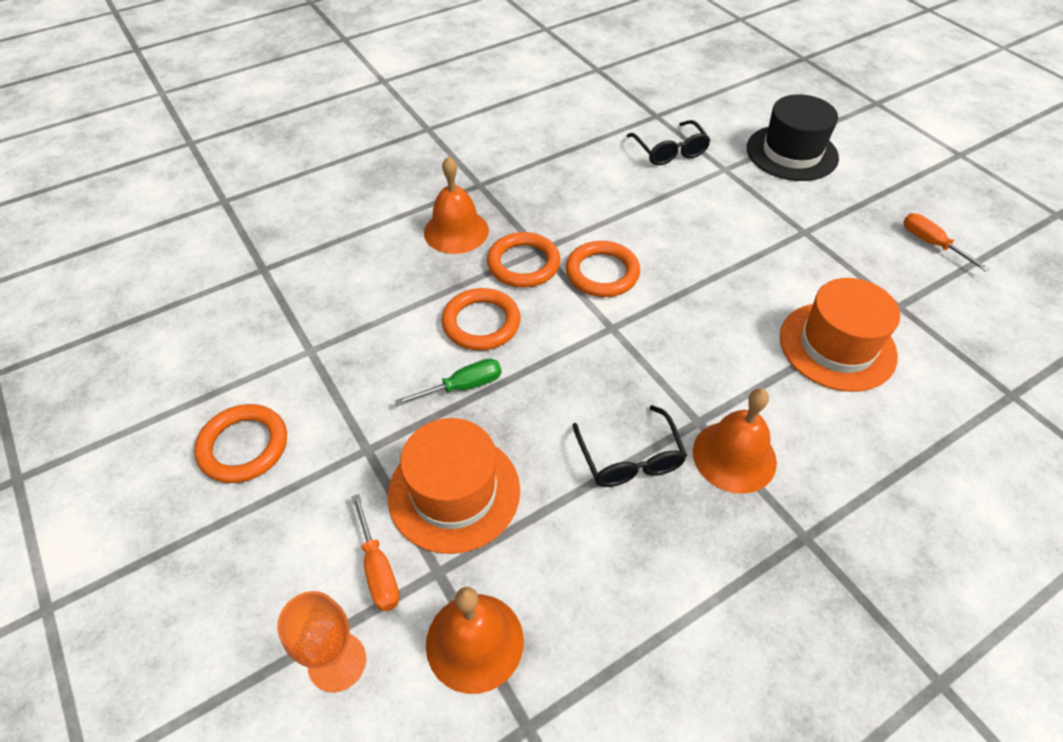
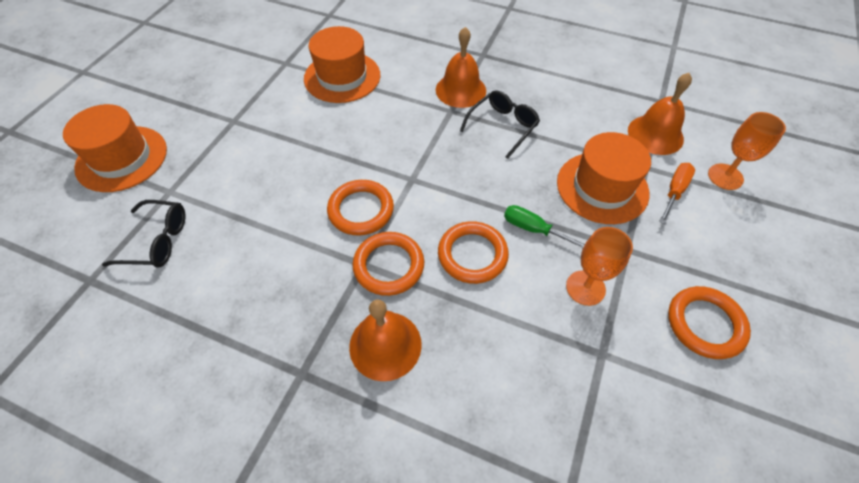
camera: 125 degrees left, 5 degrees up
black glasses [627,120,710,166] -> black glasses turned 60 degrees clockwise [102,200,185,267]
black hat [747,94,839,181] -> orange hat [63,104,167,192]
orange screwdriver [903,213,990,272] -> none
none -> orange goblet [566,227,633,306]

